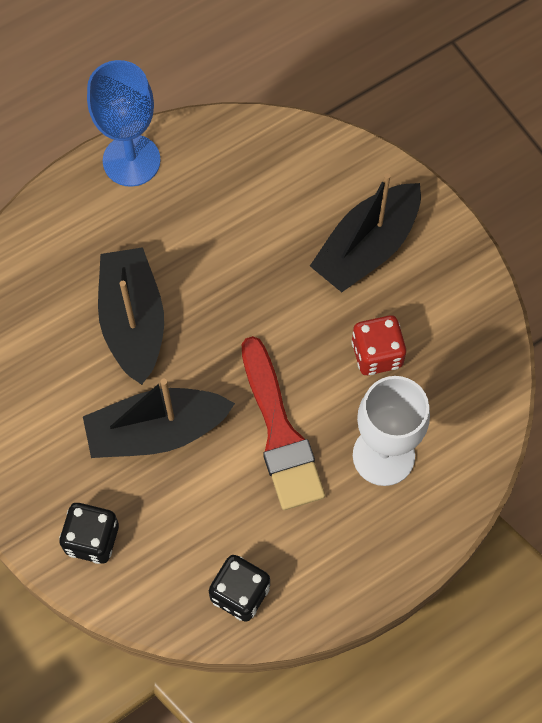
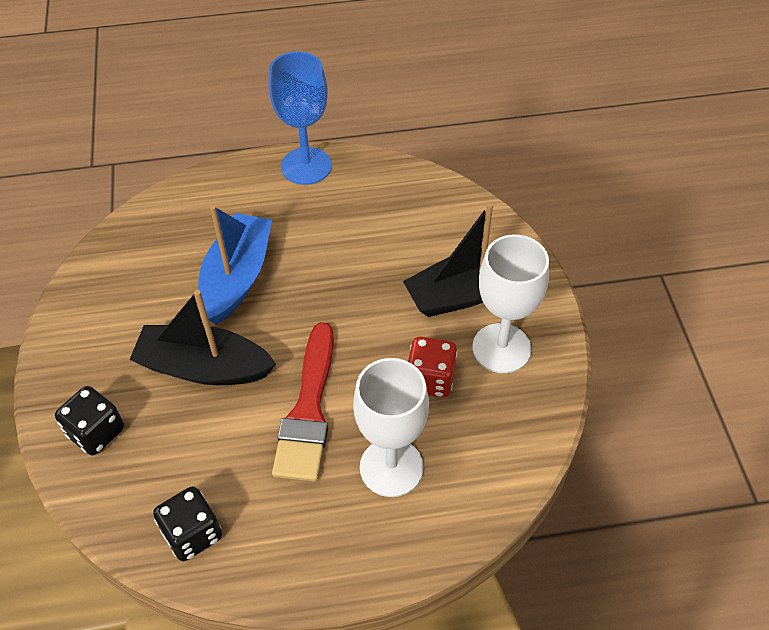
camera: 25 degrees right, 15 degrees down
black boat [98,247,164,385] -> blue boat [198,205,272,325]
none -> white goblet [473,234,549,373]

